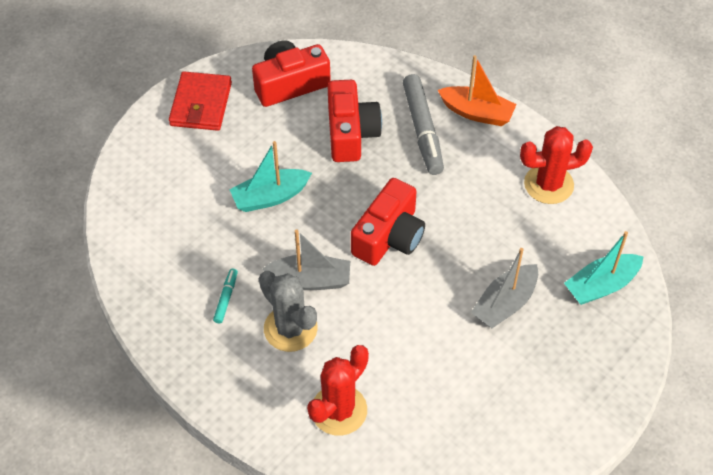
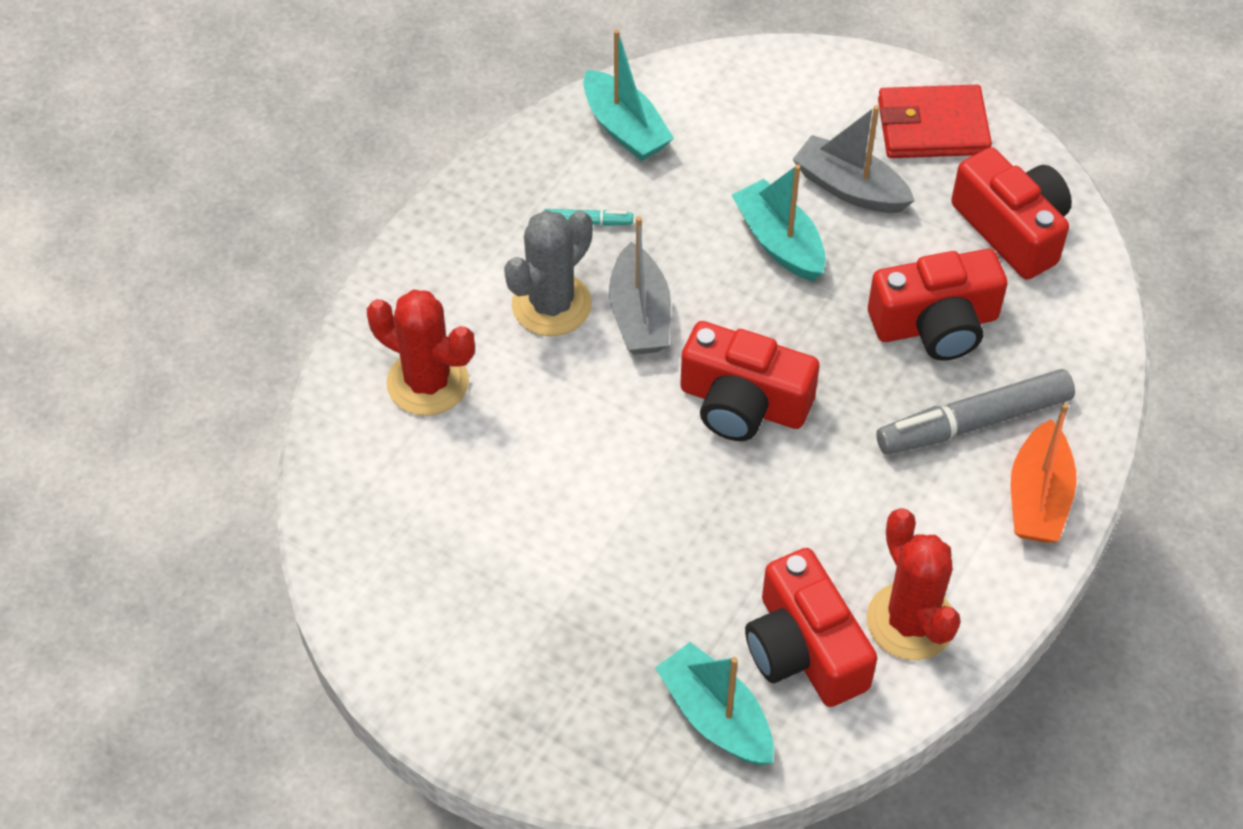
camera: 80 degrees right, 0 degrees up
grey boat [471,248,538,329] -> grey boat moved to [792,105,915,213]
none -> turquoise boat [583,29,674,161]
none -> red camera [745,548,877,707]

